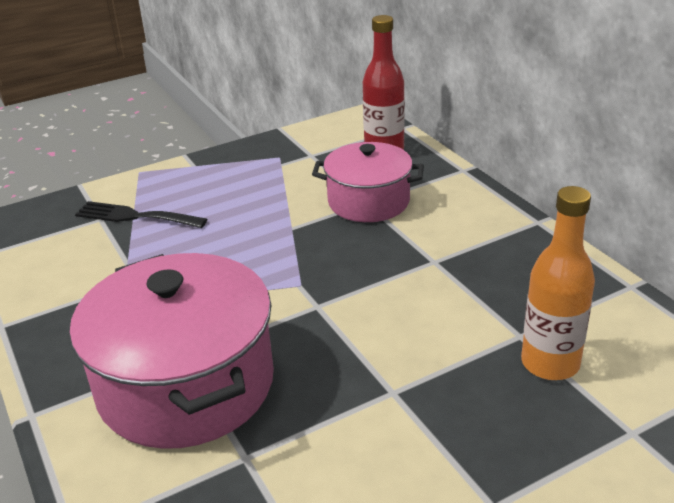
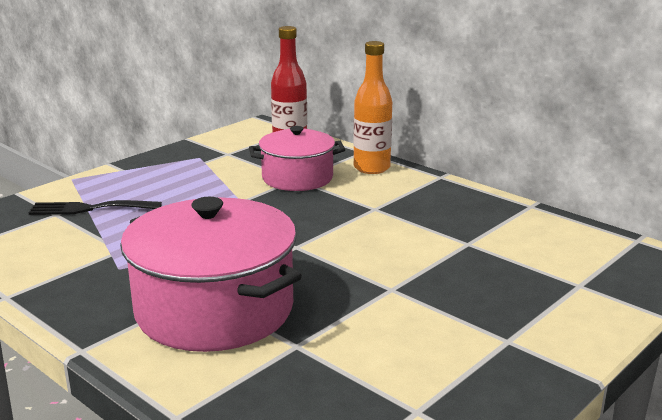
camera: 20 degrees left, 10 degrees down
orange bottle [521,186,595,380] -> orange bottle moved to [353,41,392,174]

